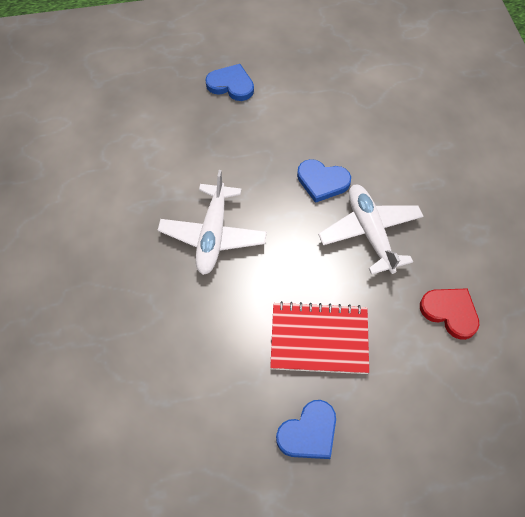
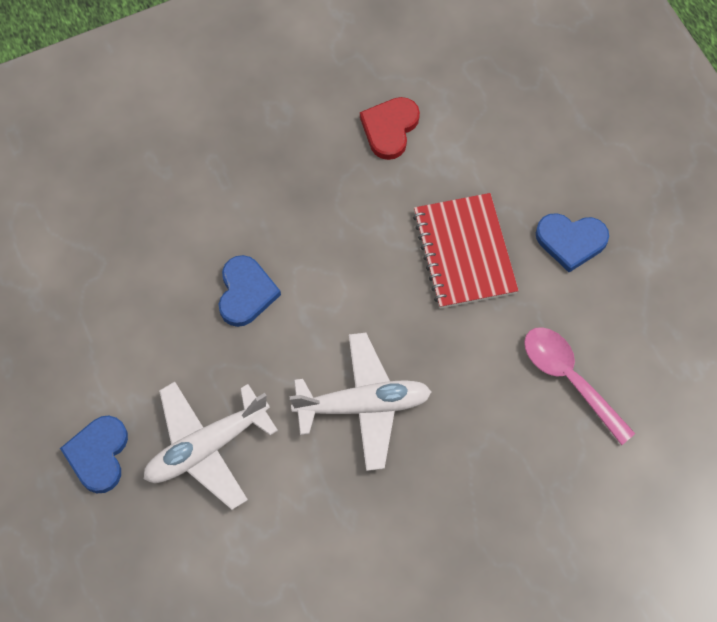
camera: 105 degrees left, 5 degrees up
blue heart [276,400,336,459] -> blue heart turned 150 degrees clockwise [536,213,609,272]
white plane [318,185,424,275] -> white plane moved to [144,382,278,510]
none -> pink spoon [524,327,636,445]

